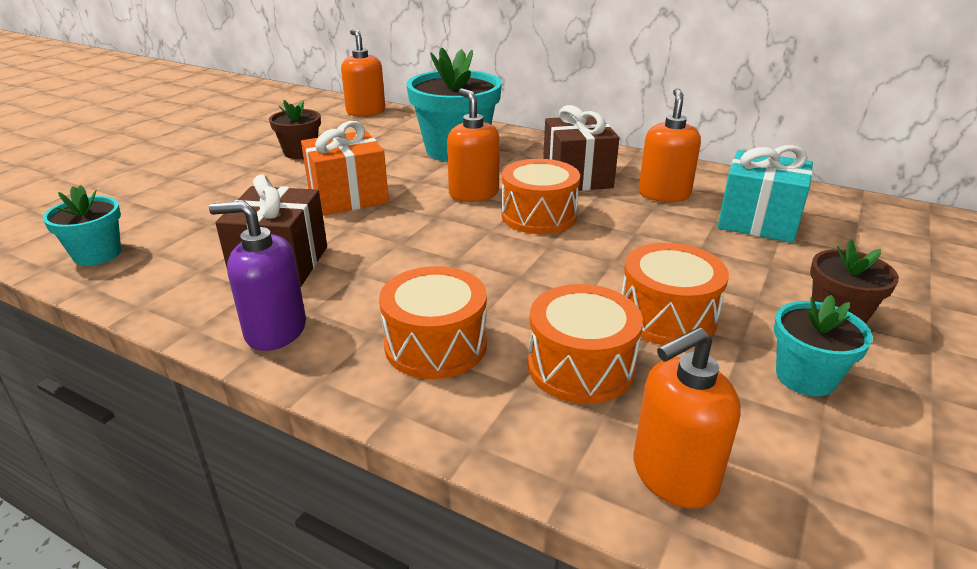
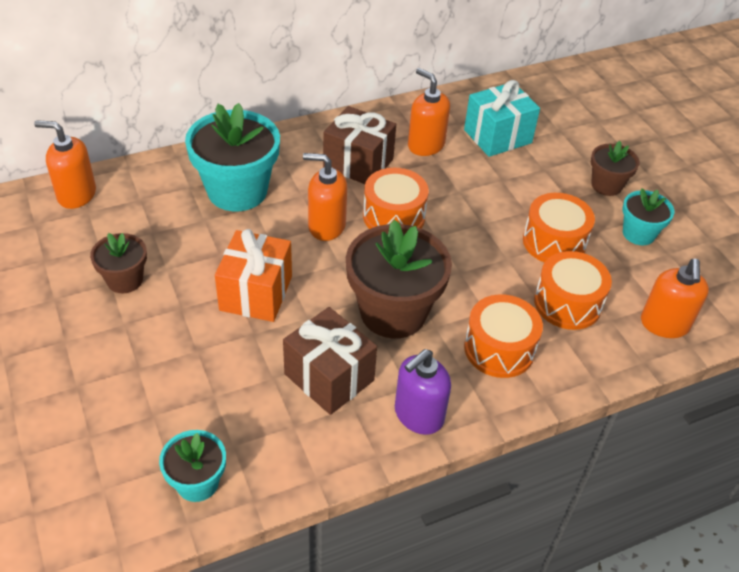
camera: 55 degrees left, 15 degrees up
none -> brown flower pot [346,219,452,338]

